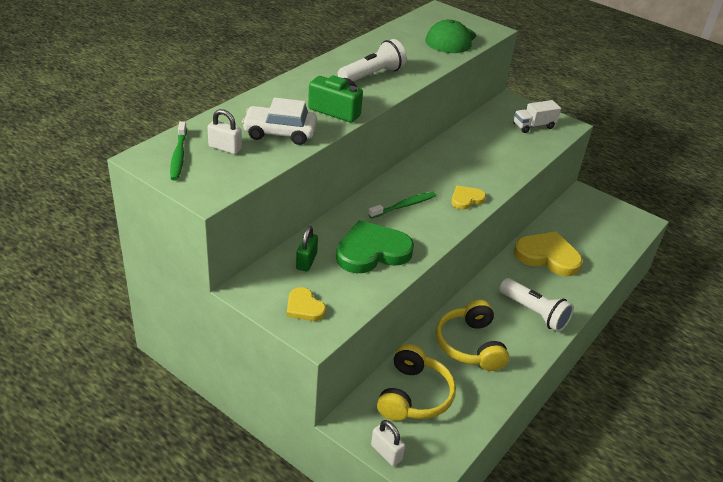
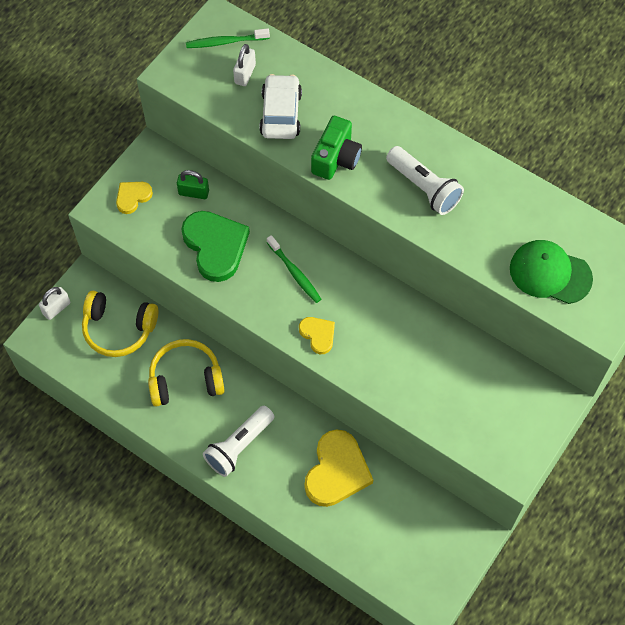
camera: 90 degrees right, 25 degrees up
white truck [513,100,561,133] -> none

